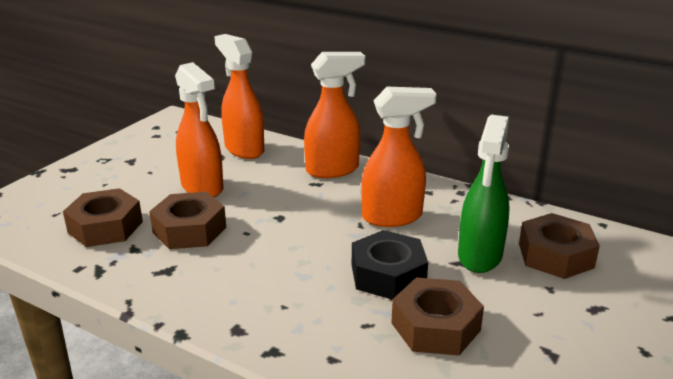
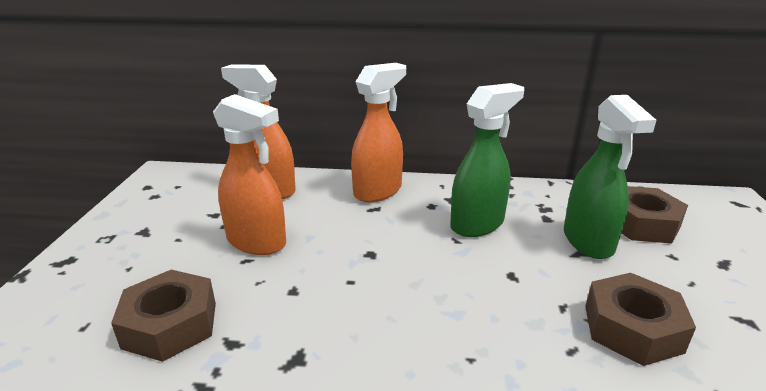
camera: 25 degrees left, 0 degrees up
brown nut [149,192,226,249] -> none
black nut [352,230,428,300] -> none
orange spray bottle [361,87,436,227] -> green spray bottle [450,83,524,237]

